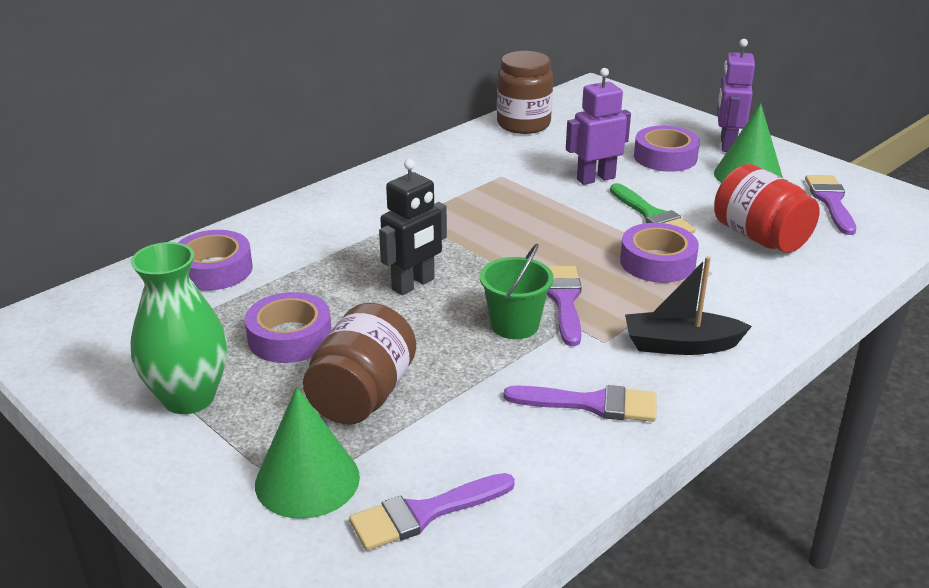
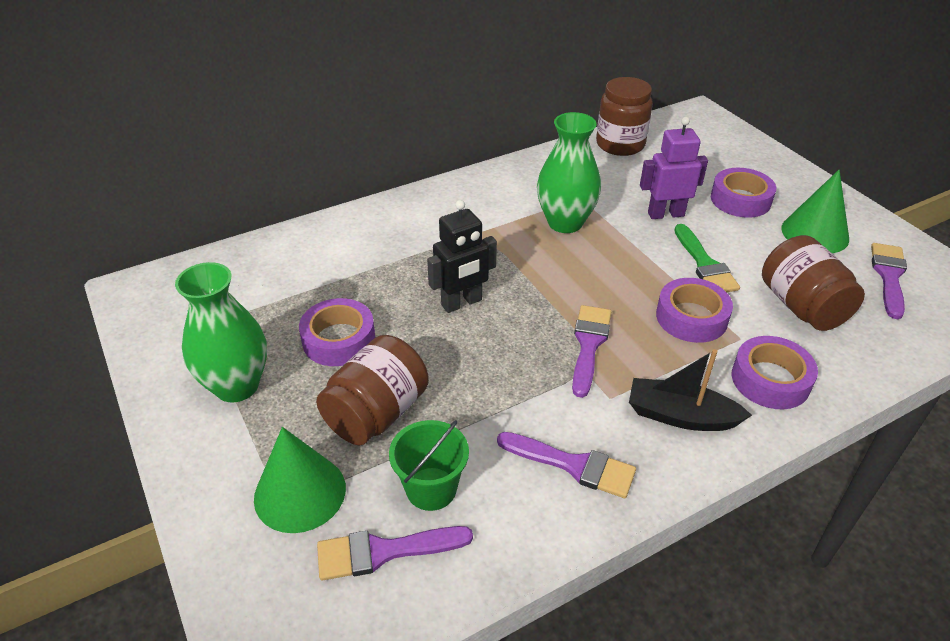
camera: 15 degrees right, 10 degrees up
purple tape [178,230,253,291] -> purple tape moved to [732,336,818,409]
green bucket [480,243,554,339] -> green bucket moved to [389,420,469,511]
red jar [714,164,820,253] -> brown jar [762,235,865,331]
purple robot [717,39,755,152] -> none
none -> green vase [537,112,601,233]

